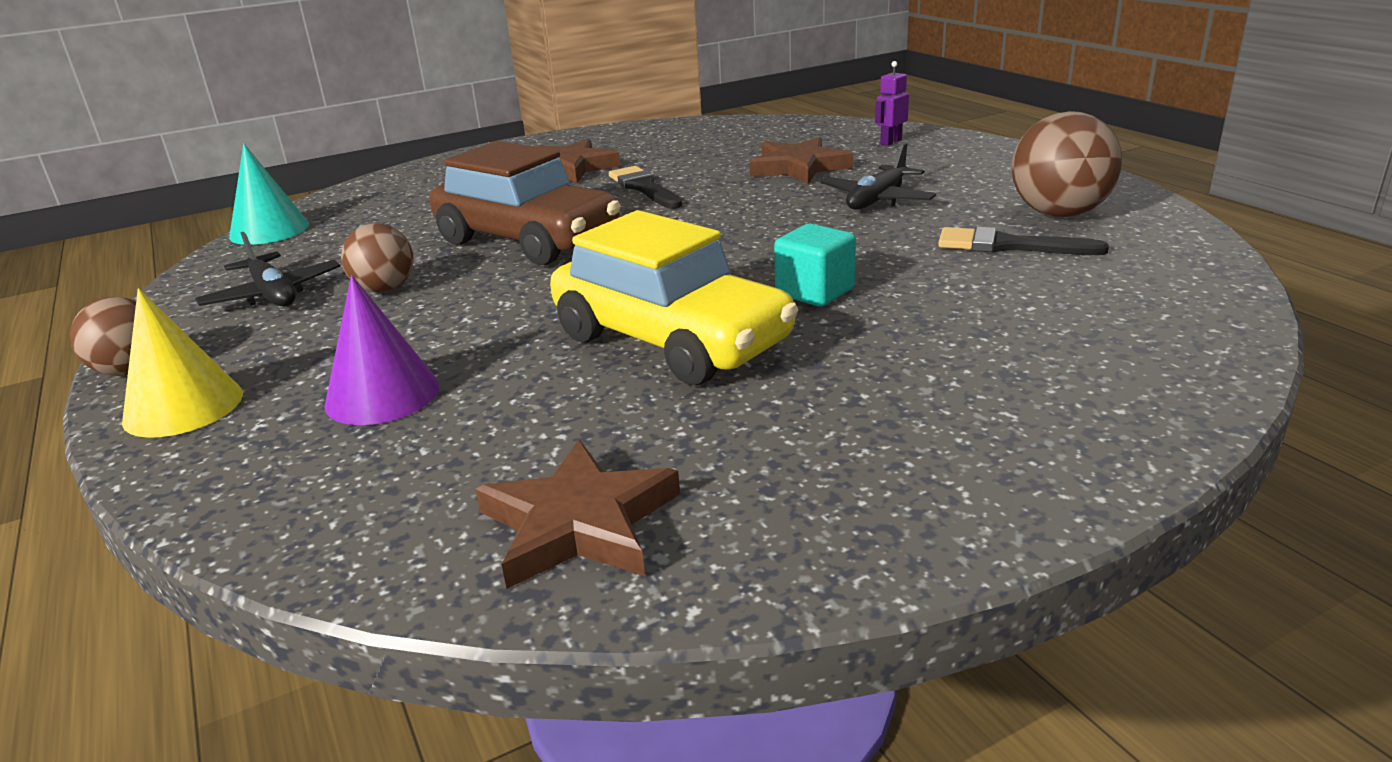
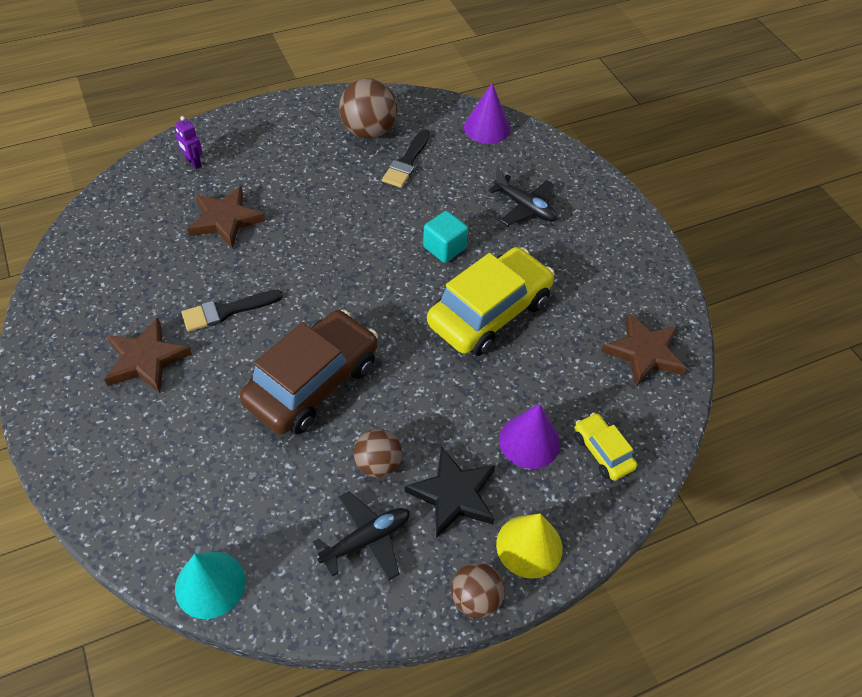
camera: 90 degrees left, 25 degrees up
black plane [820,143,936,210] -> black plane moved to [488,168,558,226]
none -> black star [405,447,495,538]
none -> purple cone [464,83,510,144]
none -> yellow car [574,413,637,481]

